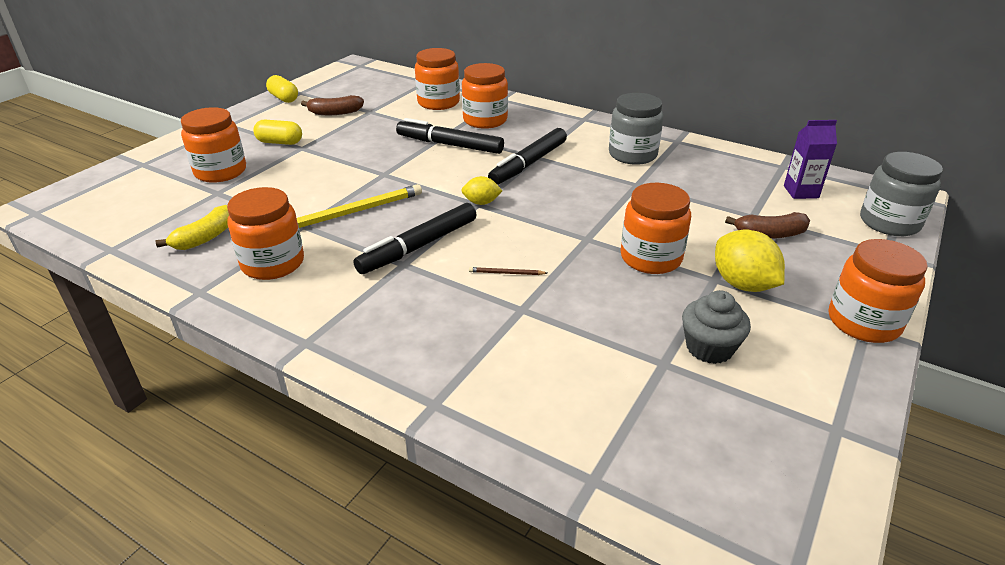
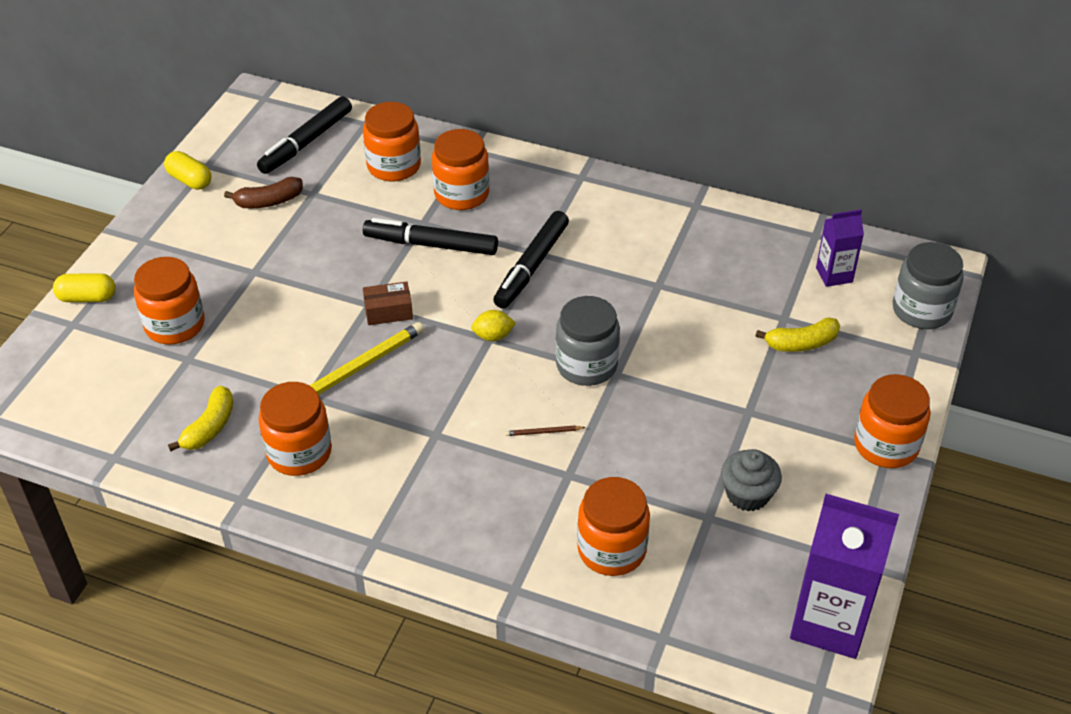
camera: 10 degrees left, 10 degrees up
yellow capsule [253,120,302,145] -> yellow capsule moved to [53,273,116,302]
black marker [353,203,477,274] -> black marker moved to [257,96,352,174]
grey jar [609,93,664,165] -> grey jar moved to [556,296,620,386]
orange jar [621,183,691,274] -> orange jar moved to [577,477,650,576]
yellow lemon [715,229,785,292] -> none
brown banana [725,212,810,239] -> yellow banana [756,317,840,352]
none -> brown box [363,281,413,325]
none -> purple carton [790,494,899,659]

